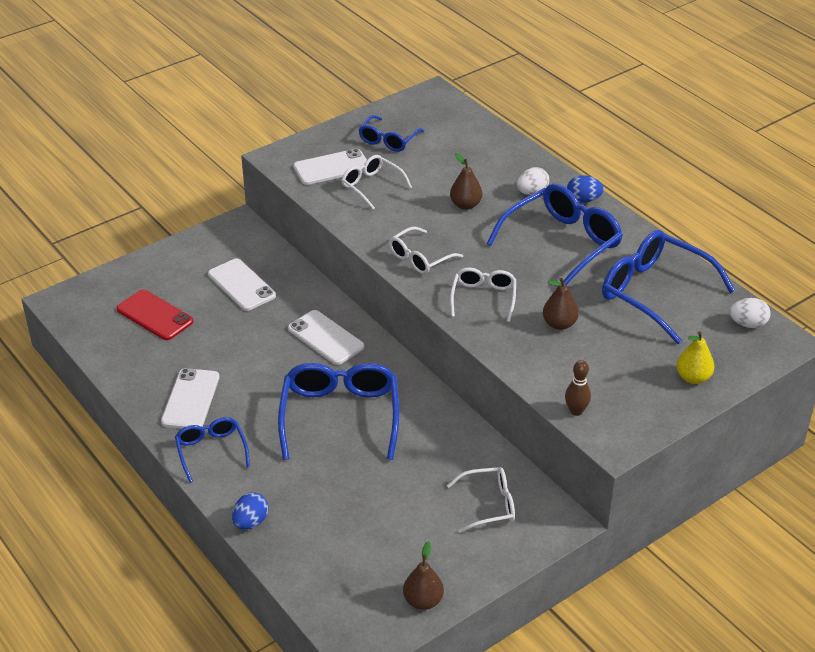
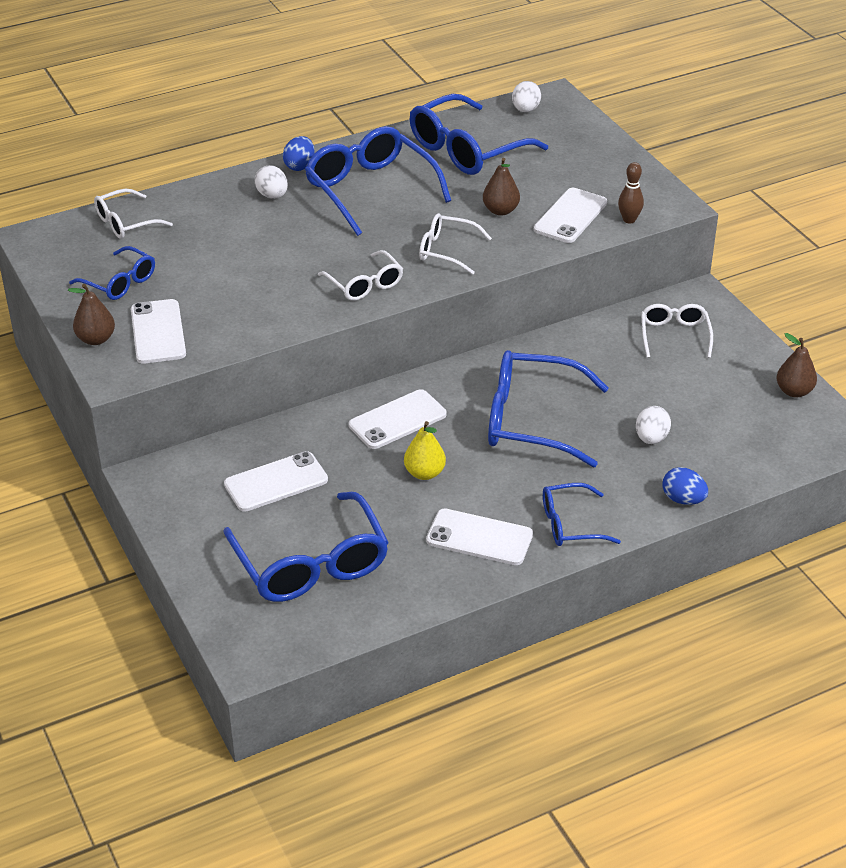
camera: 80 degrees left, 0 degrees up
red phone [117,290,193,340] -> blue glasses [223,492,389,602]
white glasses [342,155,412,209] -> white glasses moved to [94,189,173,239]
brown pear [450,153,482,210] -> brown pear moved to [68,284,115,345]
yellow pear [676,331,715,384] -> yellow pear moved to [404,421,446,480]
none -> white phone [534,188,607,243]
none -> white egg [636,406,671,444]

